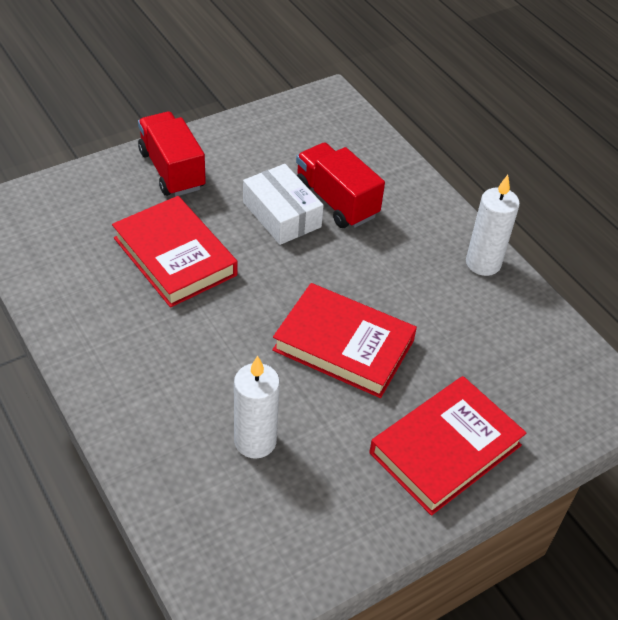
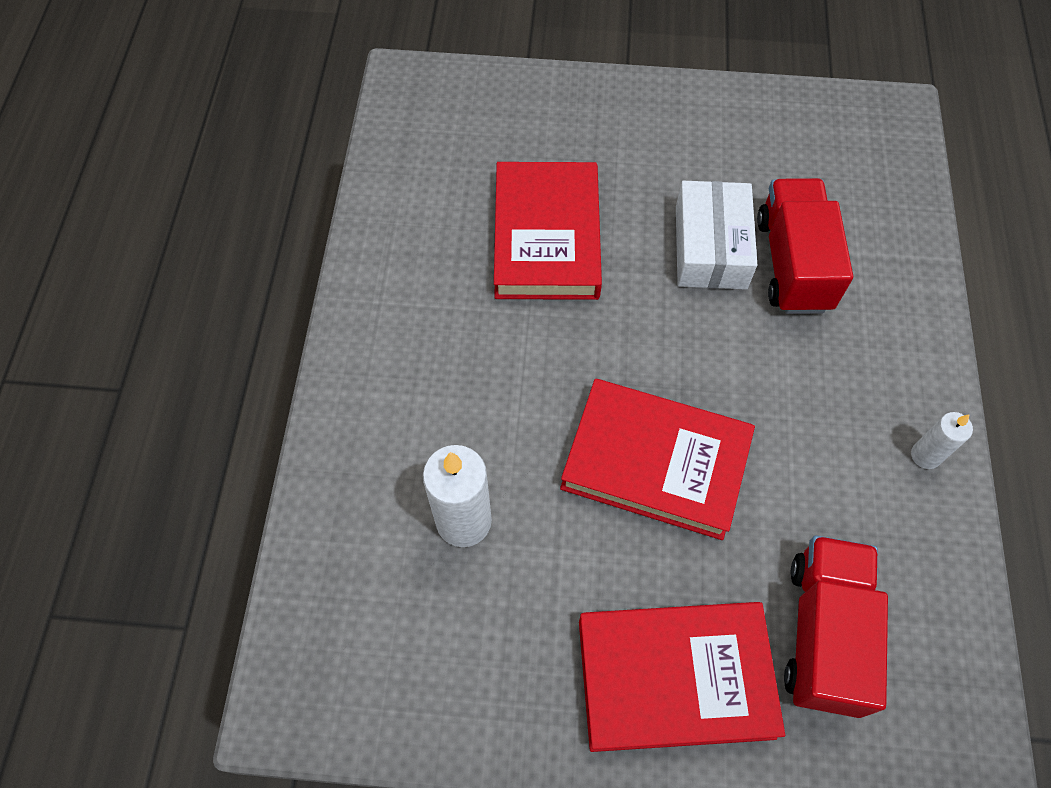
camera: 40 degrees right, 15 degrees up
red truck [138,112,206,196] -> red truck moved to [784,536,888,718]
red book [272,283,417,398] -> red book turned 45 degrees counterclockwise [560,379,755,540]
white candle [466,175,520,276] -> white candle [911,412,973,469], size x0.56

